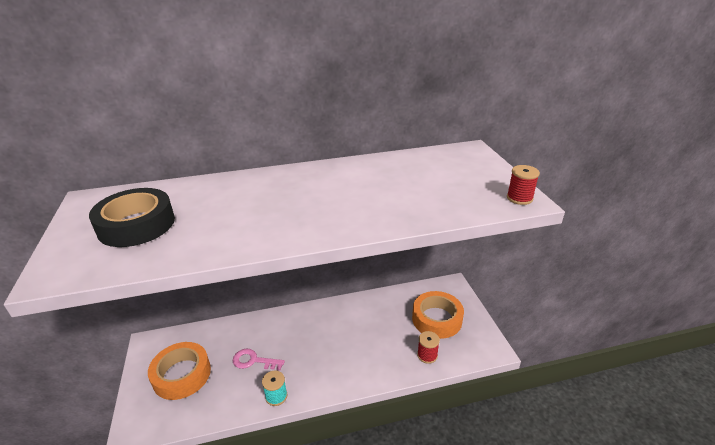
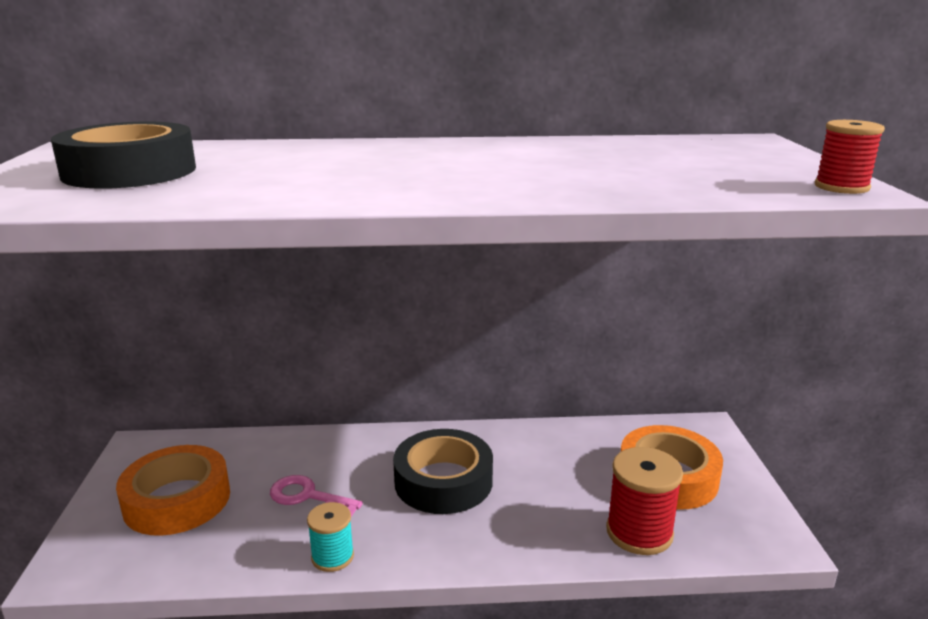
camera: 10 degrees right, 10 degrees down
red spool [417,331,440,364] -> red spool [606,447,683,555], size x1.63
none -> black tape [393,429,493,514]

